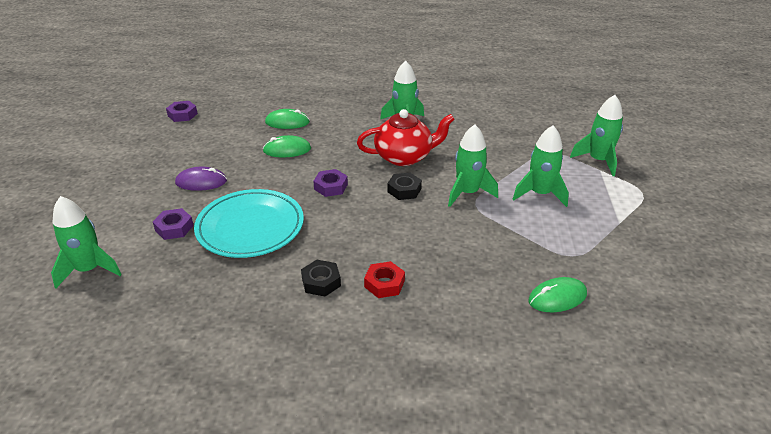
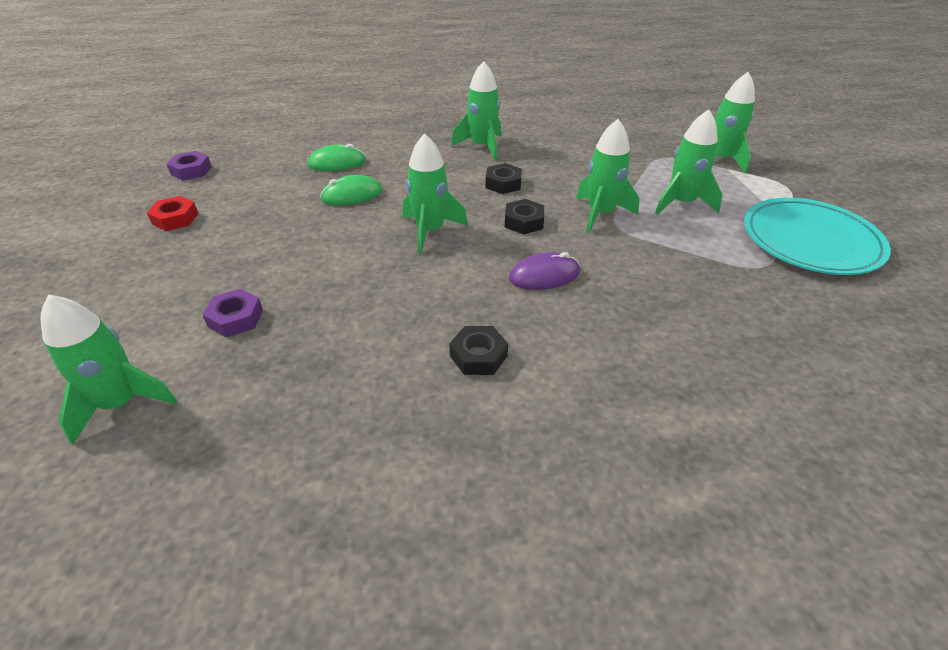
camera: 15 degrees left, 5 degrees up
purple mouse [175,167,227,191] -> purple mouse moved to [509,252,580,290]
turquoise plate [194,189,304,258] -> turquoise plate moved to [744,198,891,275]
purple nut [313,169,348,197] -> green rocket [403,133,468,254]
red teapot [357,109,455,166] -> black nut [486,163,522,194]
red nut [364,261,405,298] -> red nut moved to [147,196,199,231]
green mouse [528,277,587,312] -> none

